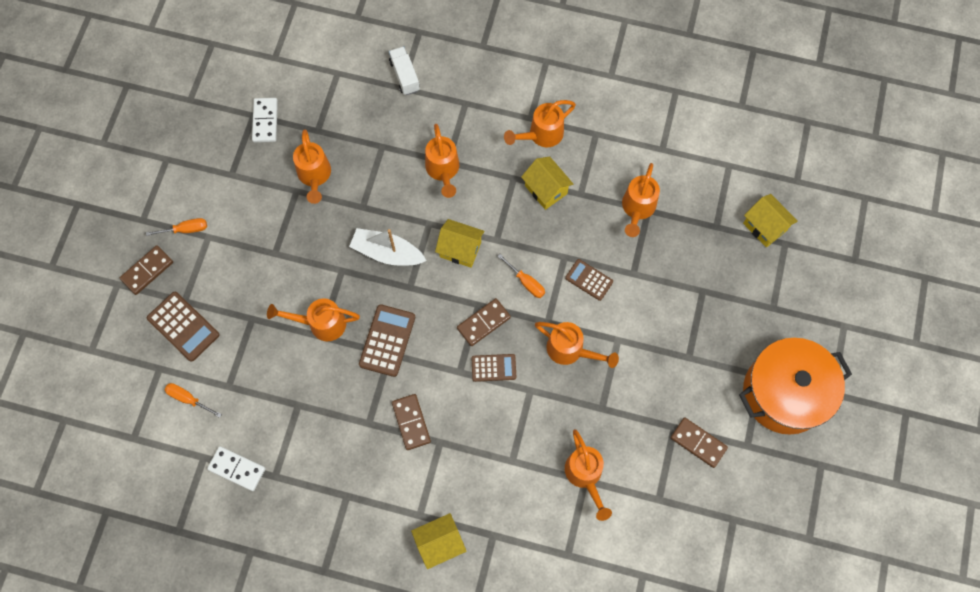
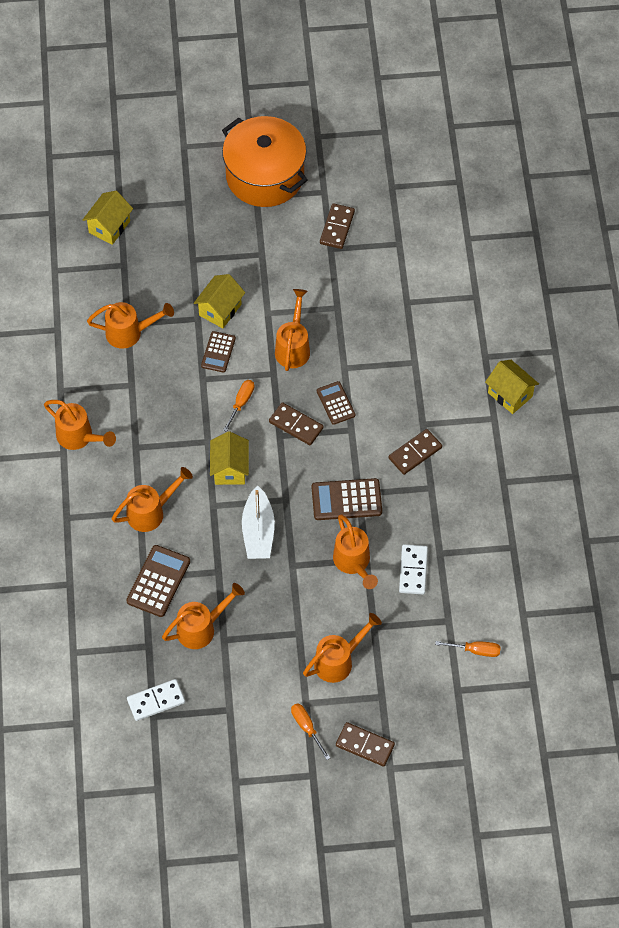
camera: 110 degrees left, 10 degrees down
brown calculator [147,292,220,362] -> brown calculator moved to [126,545,190,617]
orange screwdriver [165,383,222,418] -> orange screwdriver turned 90 degrees counterclockwise [435,641,501,657]
white domino [207,446,266,491] -> white domino moved to [399,544,428,594]
white truck [389,46,420,95] -> none
yellow house [521,156,573,210] -> yellow house moved to [194,274,245,328]
orange watering can [565,429,612,521] -> orange watering can moved to [303,613,382,683]

